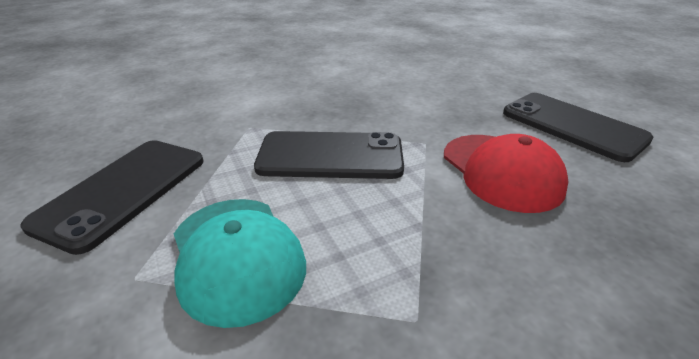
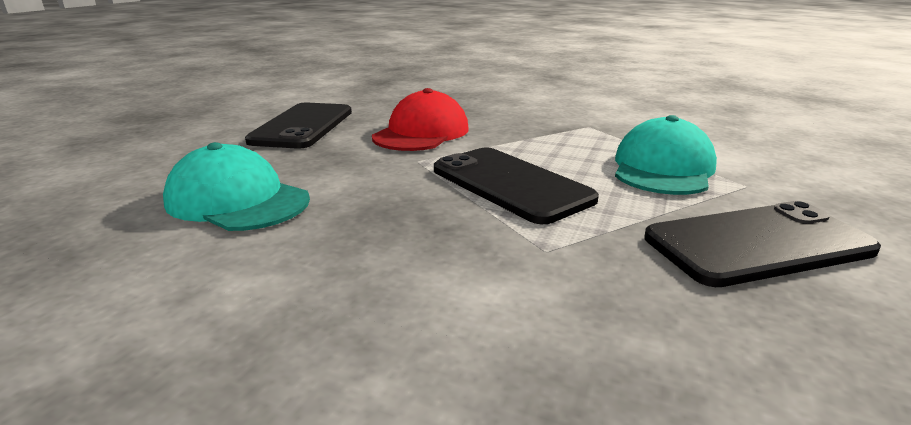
camera: 130 degrees left, 10 degrees down
none -> turquoise cap [163,142,310,231]

